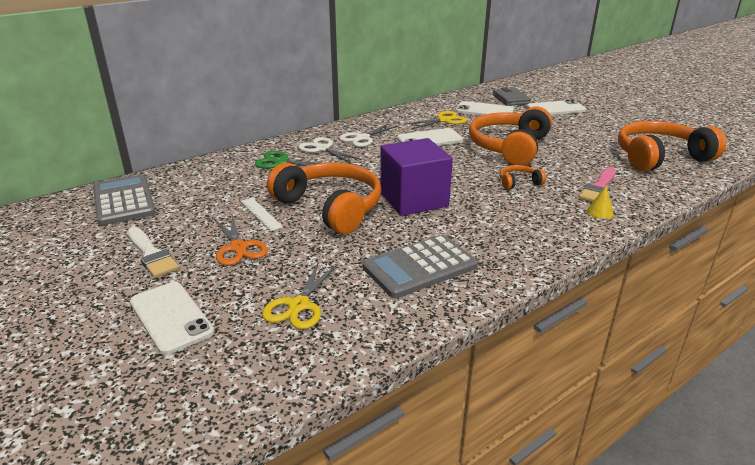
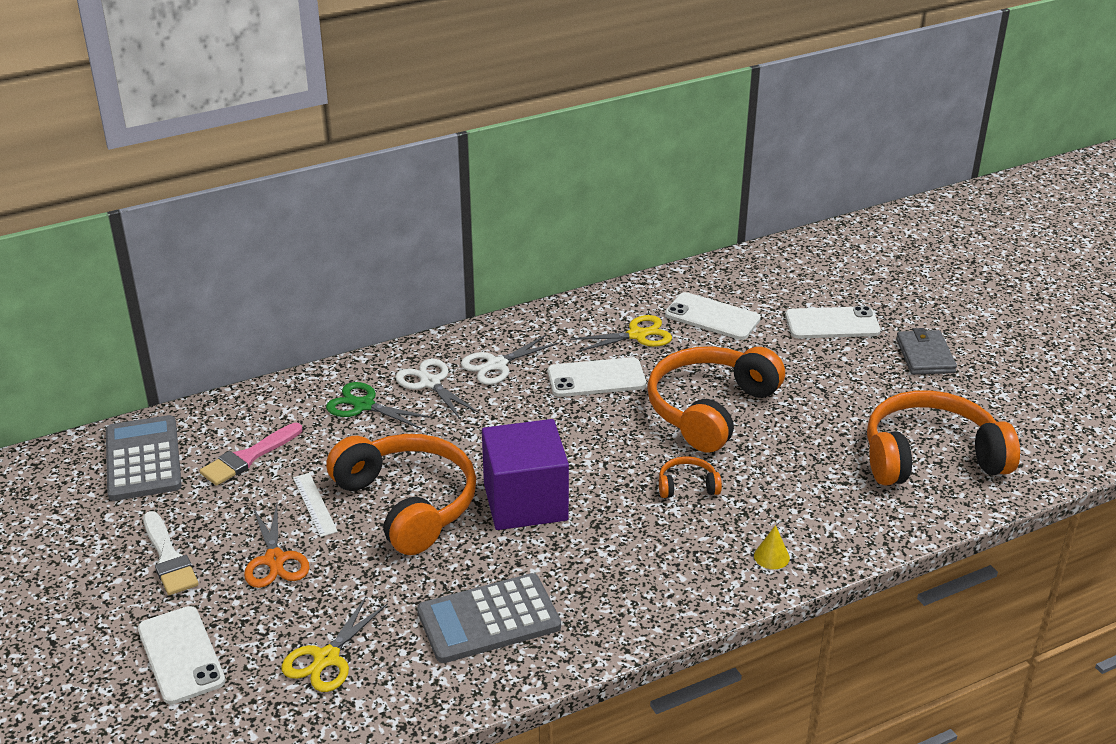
camera: 10 degrees right, 5 degrees up
grey wallet [493,87,531,106] -> grey wallet moved to [896,328,957,375]
pink brush [579,167,616,202] -> pink brush moved to [199,423,302,486]

